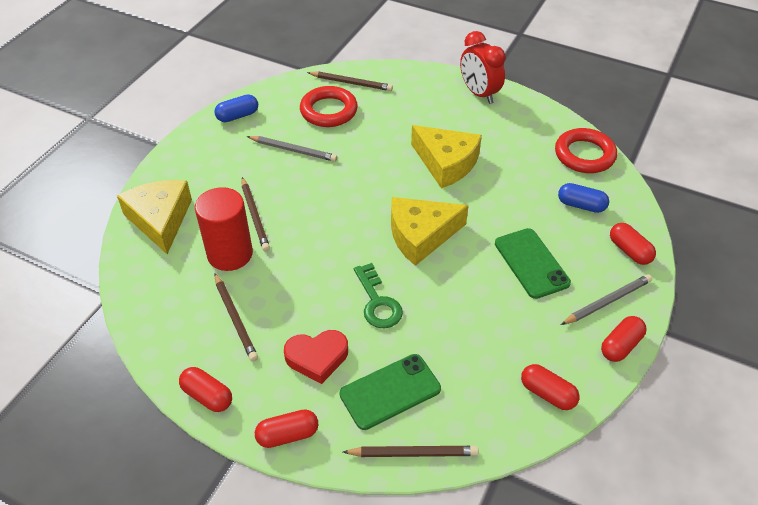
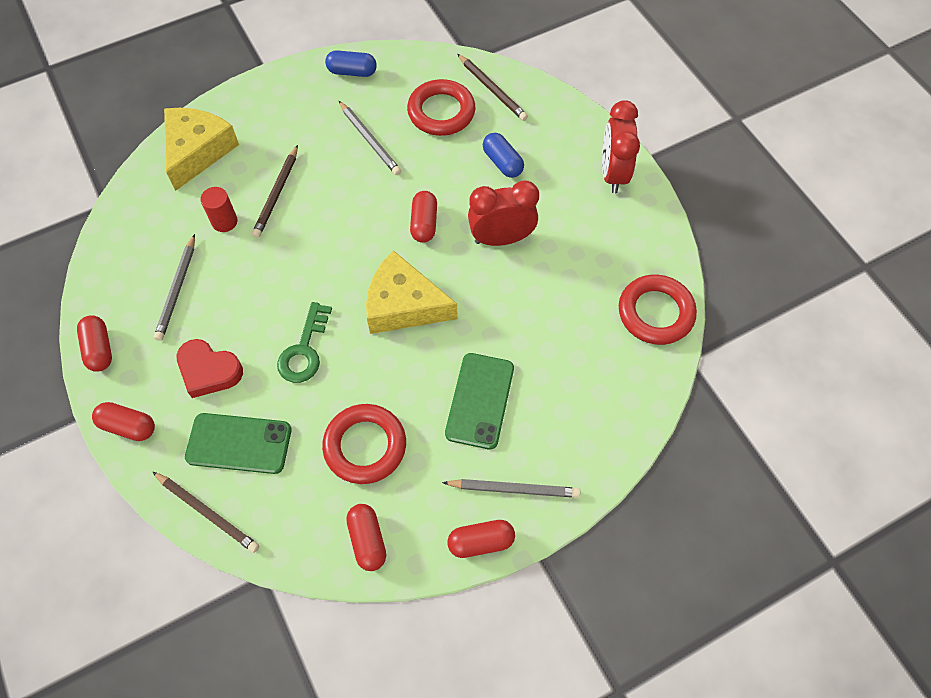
camera: 35 degrees right, 15 degrees up
red cylinder [195,187,253,271] -> red cylinder [200,187,238,232], size x0.53
brown pencil [215,273,258,361] -> grey pencil [154,234,195,341]
yellow cheese [411,125,482,189] -> red clock [468,181,539,246]
blue capsule [558,183,609,213] -> blue capsule moved to [483,133,524,178]
red capsule [610,223,656,265] -> red capsule moved to [410,191,437,243]
none -> red ring [322,404,406,484]

